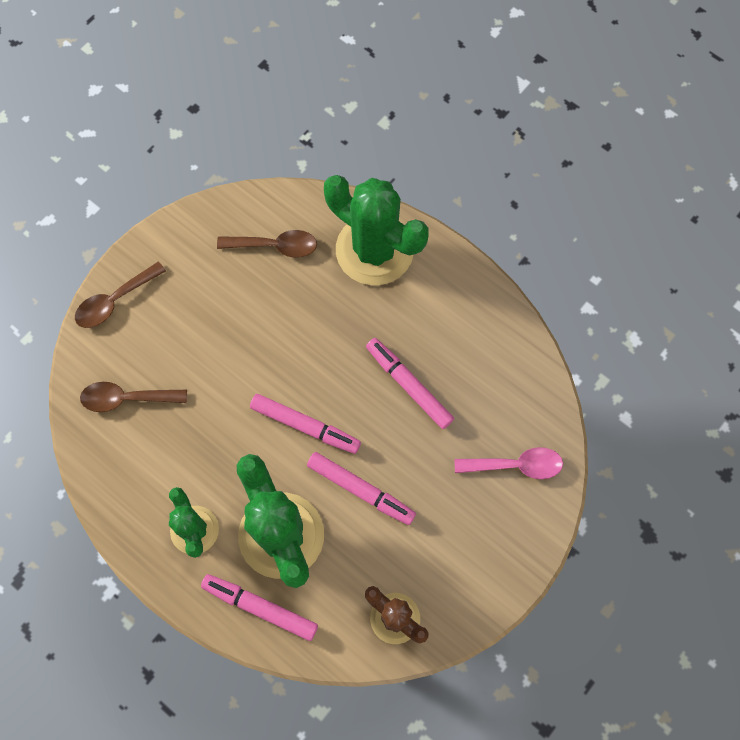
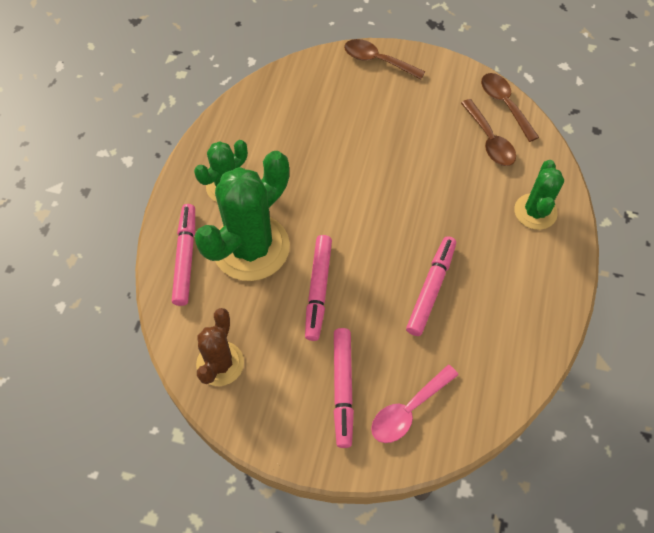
camera: 65 degrees right, 10 degrees down
brown spoon [80,382,187,412] -> brown spoon moved to [481,73,539,142]
pink marker [250,394,361,454] -> pink marker moved to [334,328,354,448]
green cactus [324,175,429,285] -> green cactus [514,160,564,230], size x0.57
pink spoon [454,447,563,479] -> pink spoon turned 75 degrees clockwise [371,365,458,443]

